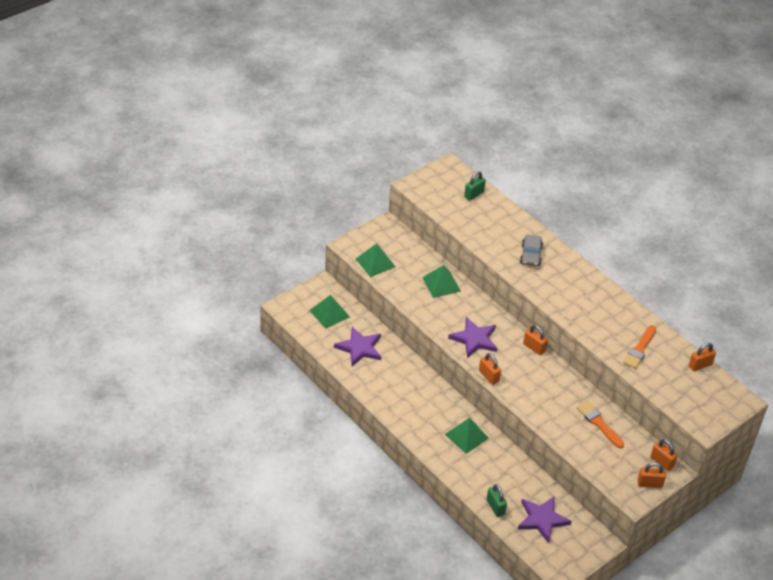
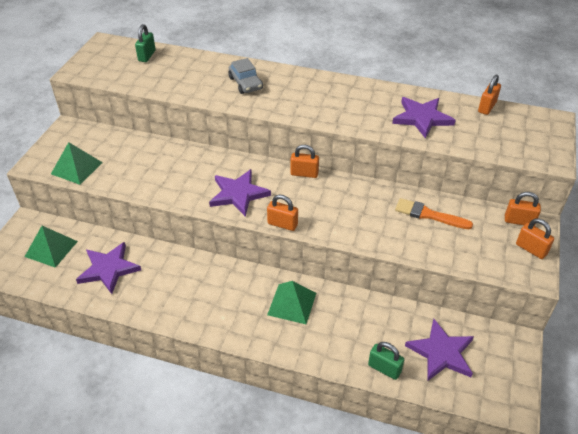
camera: 30 degrees left, 0 degrees up
green pyramid [422,265,461,298] -> none
orange brush [623,325,656,369] -> purple star [392,97,456,139]
orange padlock [638,462,666,488] -> orange padlock turned 75 degrees clockwise [516,218,554,259]

